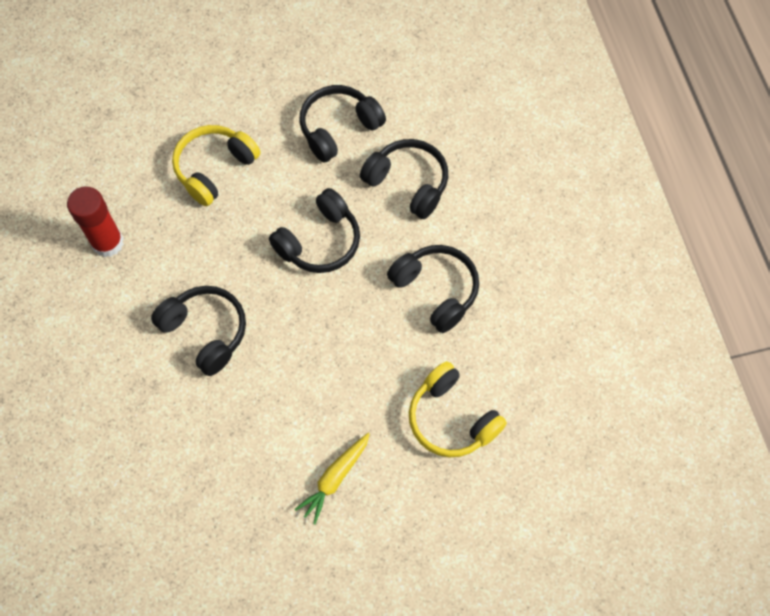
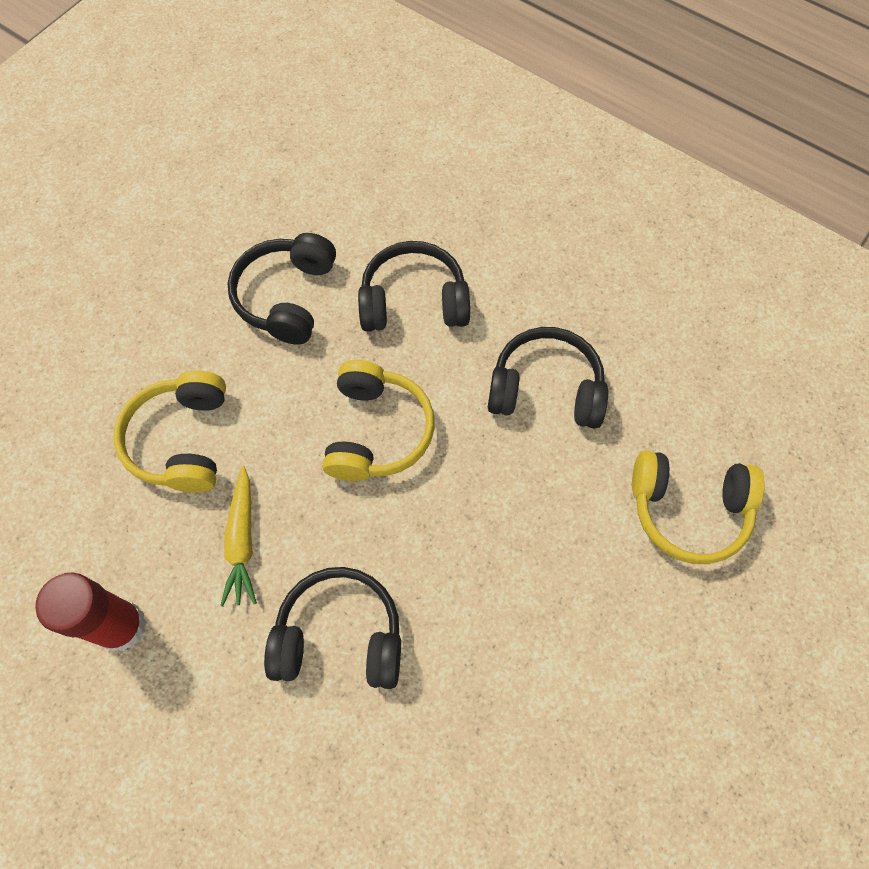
camera: 40 degrees left, 0 degrees up
black headphones [269,188,360,273] -> yellow headphones [322,360,435,481]
yellow carrot [295,433,370,525] -> yellow carrot moved to [220,466,257,607]

